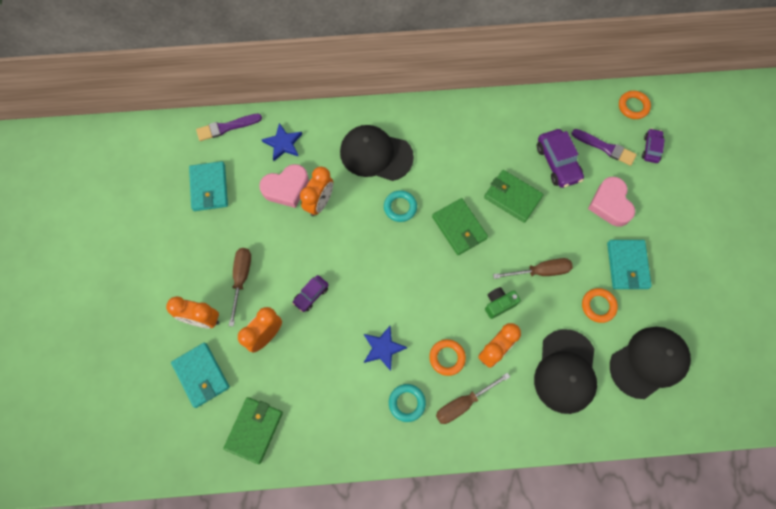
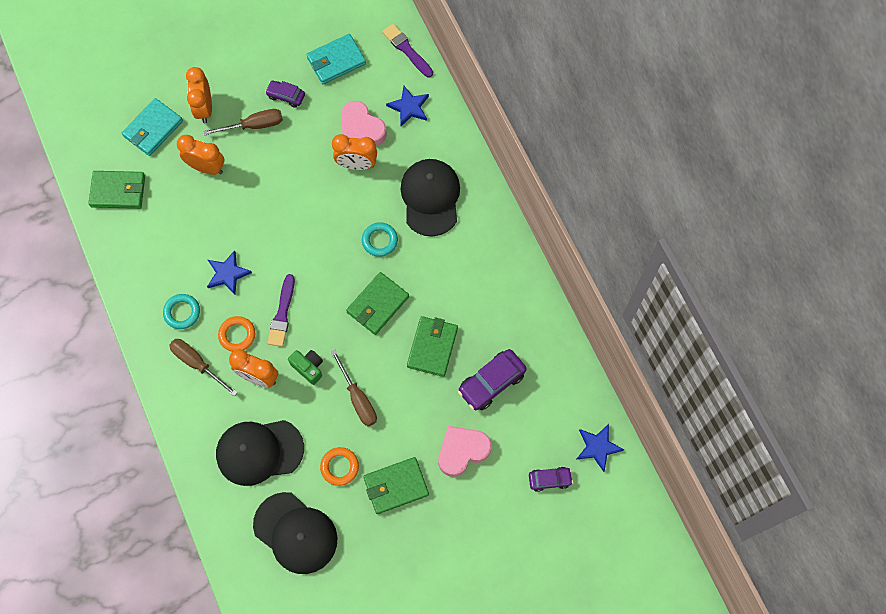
camera: 70 degrees right, 0 degrees up
purple car [292,275,329,312] -> purple car moved to [265,81,305,108]
purple brush [571,129,637,166] -> purple brush moved to [267,274,295,347]
turquoise wallet [607,240,652,289] -> green wallet [363,457,429,514]
orange ring [619,91,651,119] -> blue star [577,424,624,472]

